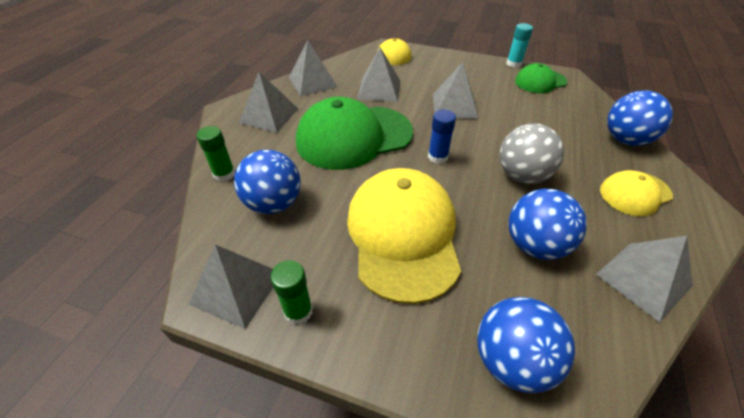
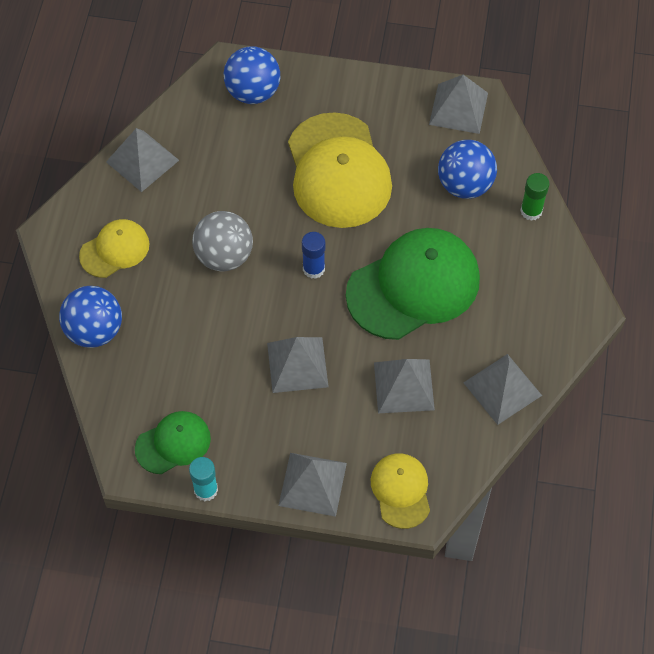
camera: 170 degrees right, 15 degrees up
grey pyramid [239,72,298,133] -> grey pyramid moved to [278,453,347,517]
green glue stick [270,260,313,325] -> none
blue ball [508,189,587,260] -> none

